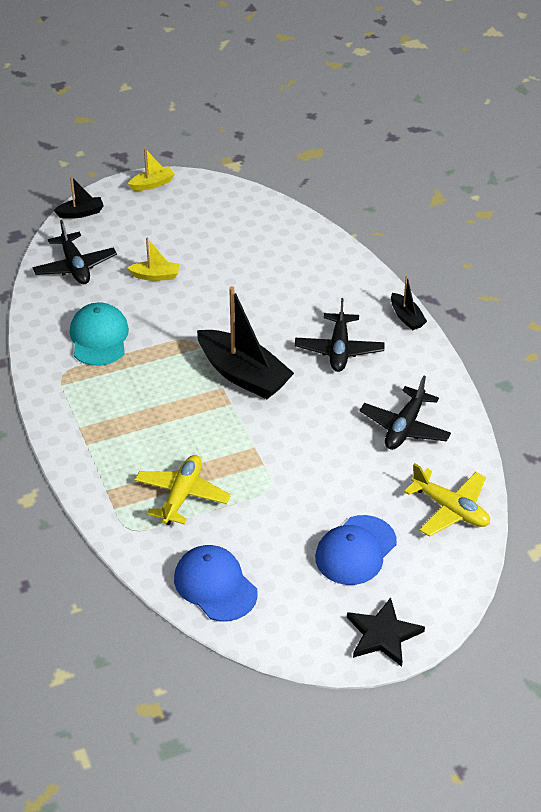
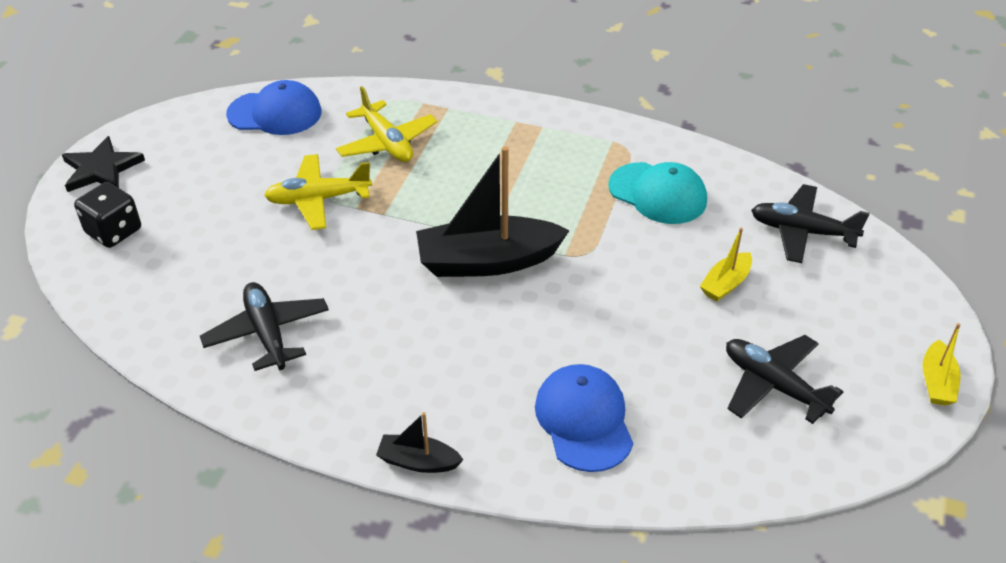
camera: 130 degrees right, 0 degrees up
black boat [54,176,104,219] -> none
black plane [295,298,385,372] -> black plane moved to [726,335,843,424]
blue cap [315,515,397,585] -> blue cap moved to [535,364,633,472]
yellow plane [404,463,490,537] -> yellow plane moved to [264,154,372,230]
none -> black dice [74,182,141,248]

